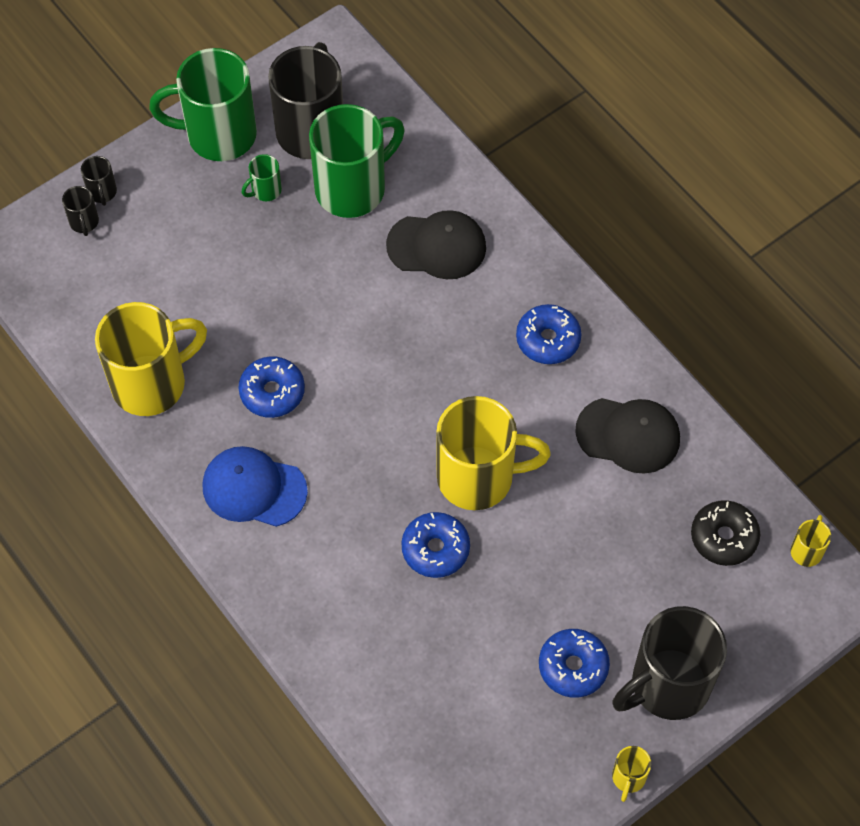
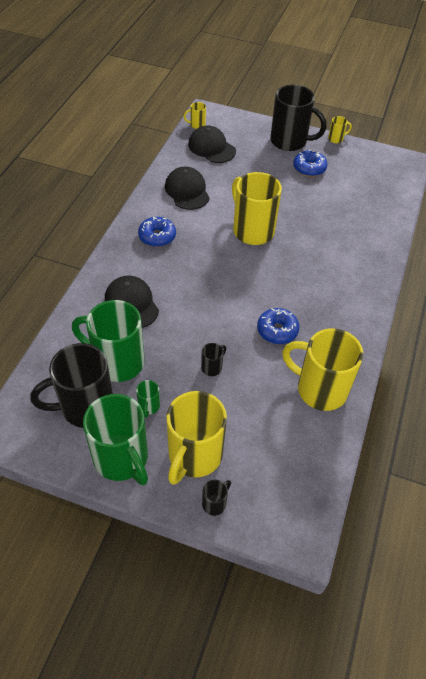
camera: 125 degrees left, 10 degrees down
black mug [62,186,99,236] -> black mug moved to [201,343,226,376]
blue cap [202,446,308,527] -> none
green mug [242,154,282,201] -> green mug turned 75 degrees clockwise [136,380,160,418]
blue donut [401,512,470,578] -> none
black donut [691,500,760,566] -> black cap [188,126,236,163]
none -> yellow mug [166,391,227,485]

